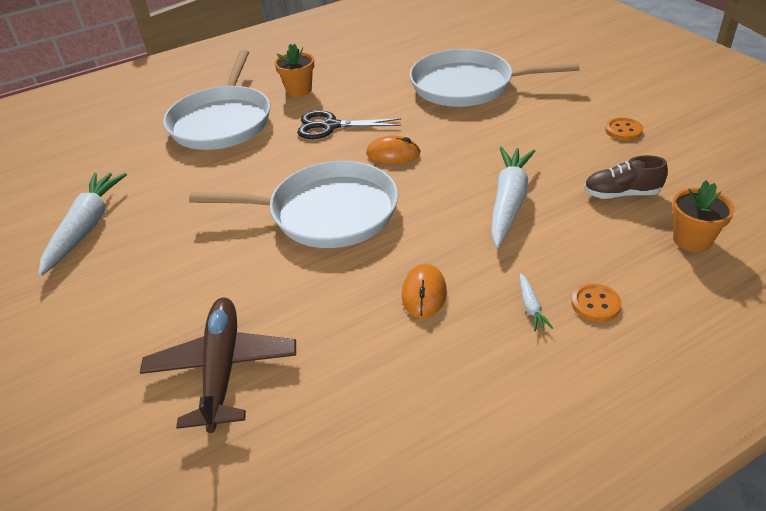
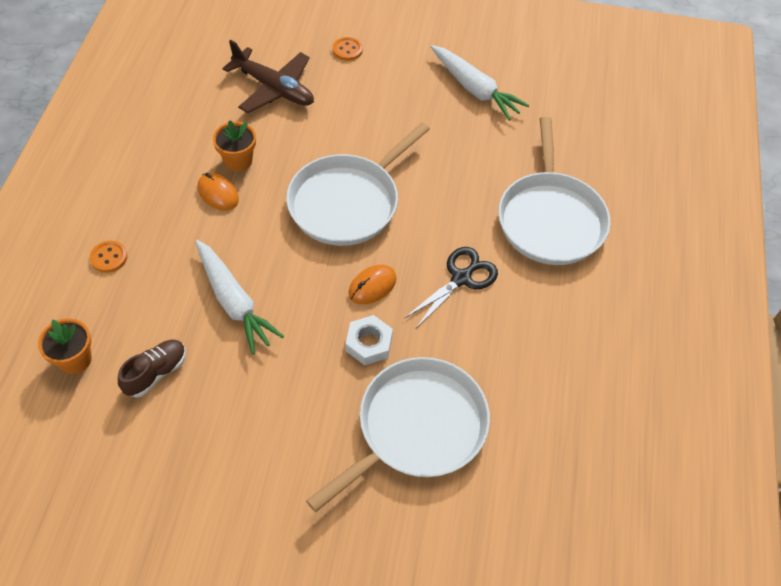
camera: 125 degrees right, 15 degrees up
white pan [163,50,270,150] -> white pan turned 135 degrees counterclockwise [498,117,610,265]
orange flower pot [274,44,314,97] -> orange flower pot moved to [213,120,256,172]
white carrot [520,273,553,332] -> none
orange button [605,117,643,141] -> orange button moved to [333,37,363,61]
none -> white nut [346,315,393,365]

